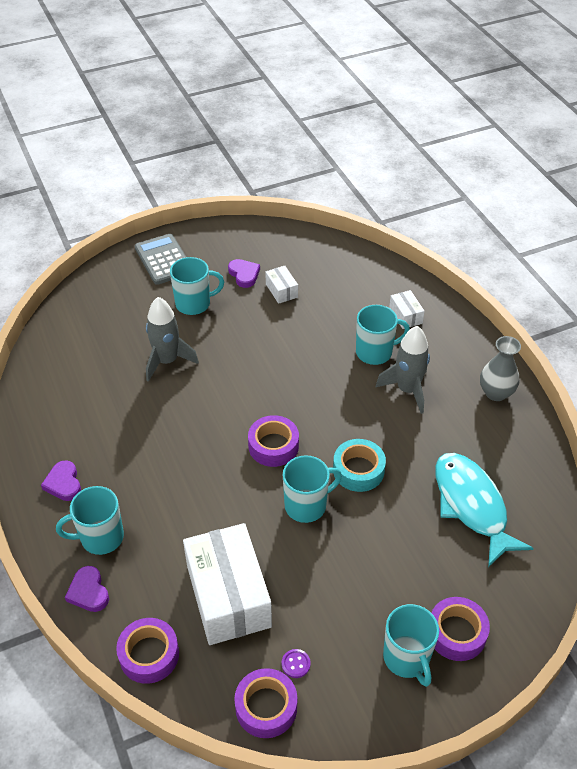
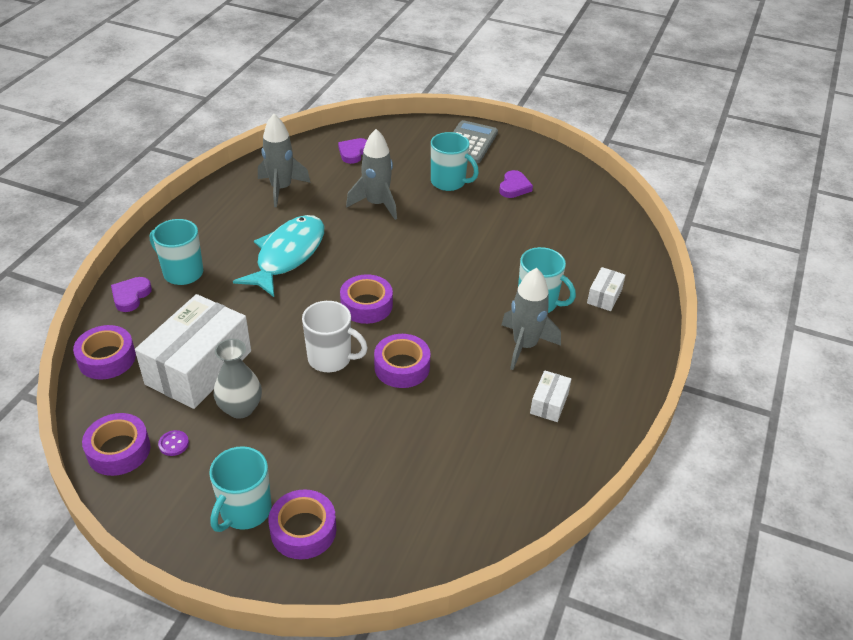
camera: 45 degrees right, 5 degrees down
purple heart [41,460,81,501] -> purple heart moved to [338,138,367,164]
white box [265,266,298,304] -> white box moved to [530,370,571,422]
turquoise mug [283,455,342,523] -> white mug [302,301,368,372]
turquoise tape [333,439,386,492] -> purple tape [374,334,430,388]
turquoise fish [435,453,534,567] -> turquoise fish moved to [233,215,324,297]
grey vase [480,336,521,401] -> grey vase moved to [214,339,262,419]
none -> grey rocket [258,114,311,207]

